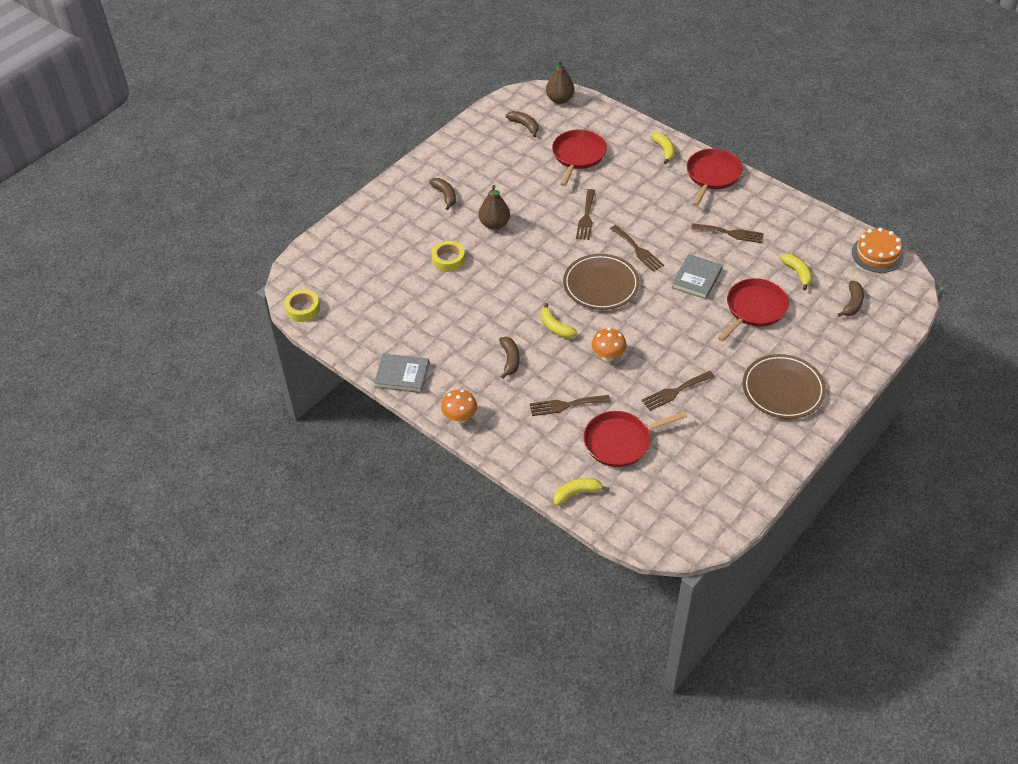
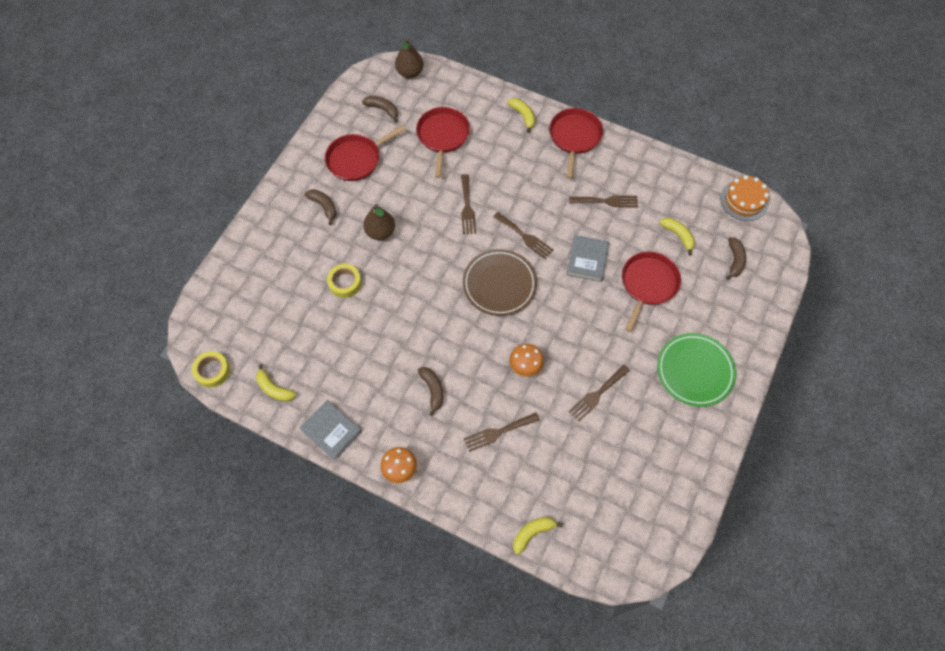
camera: 15 degrees left, 15 degrees up
grey book [374,354,429,393] -> grey book turned 45 degrees clockwise [300,400,362,460]
yellow banana [541,303,577,338] -> yellow banana moved to [256,364,296,402]
red pan [583,411,687,467] -> red pan moved to [325,125,405,181]
brown plate [743,354,826,419] -> green plate [657,333,736,407]

